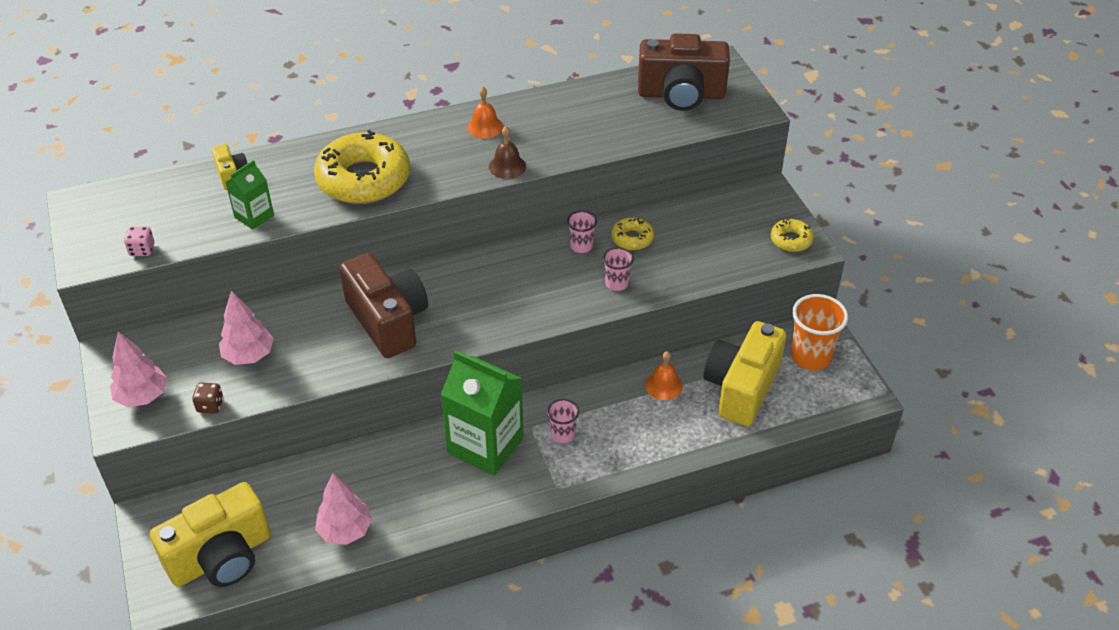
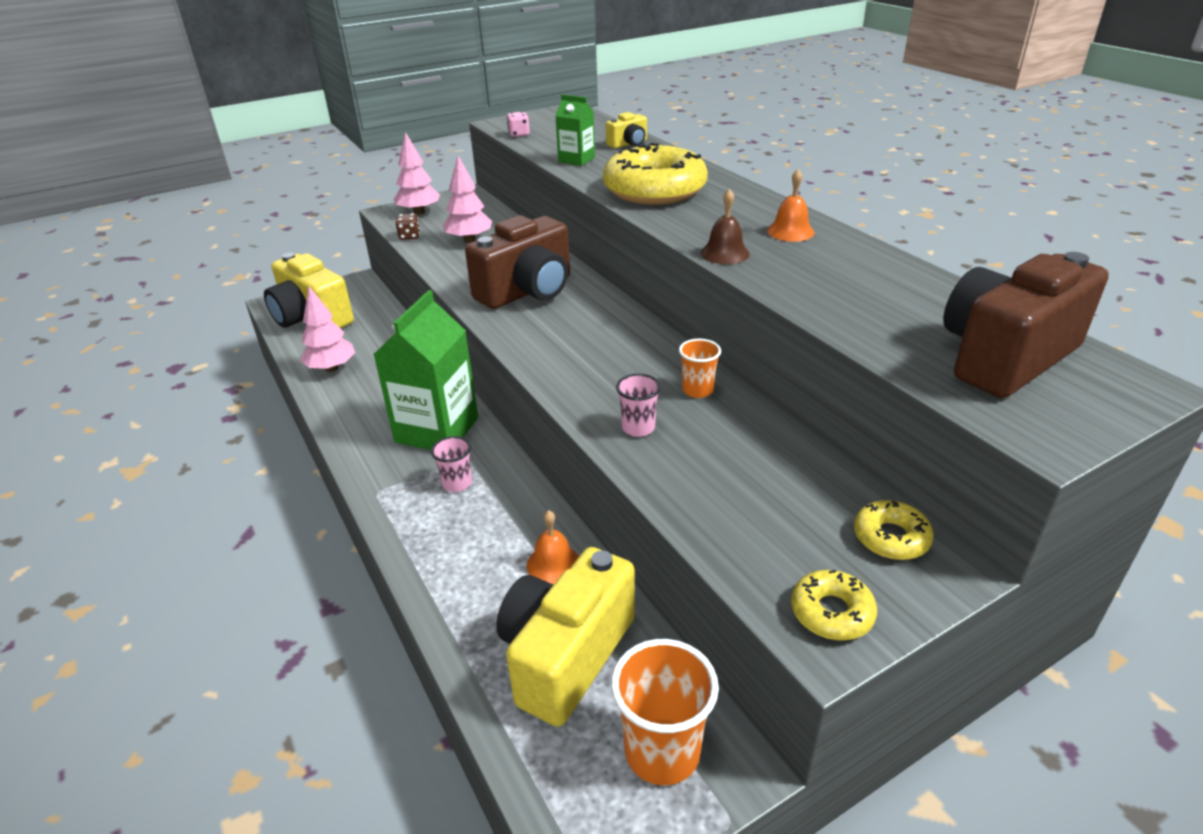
camera: 80 degrees right, 10 degrees down
pink cup [567,211,597,253] -> orange cup [679,339,721,398]
yellow donut [611,217,654,250] -> yellow donut moved to [854,500,934,560]
brown camera [638,33,730,111] -> brown camera turned 60 degrees clockwise [943,252,1109,398]
yellow camera [703,321,786,426] -> yellow camera turned 75 degrees counterclockwise [496,547,635,727]

